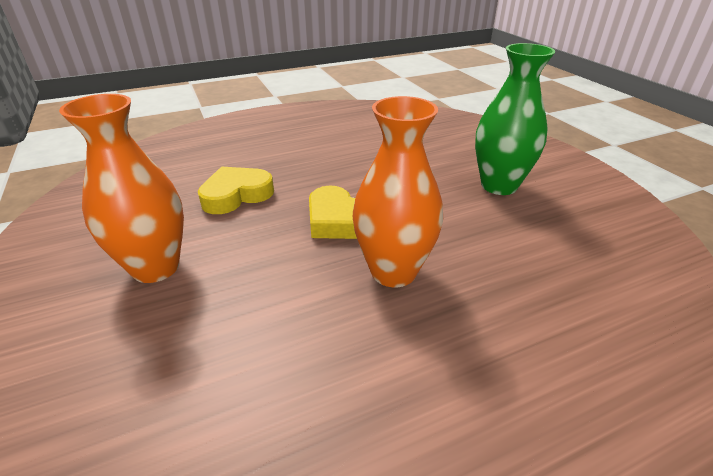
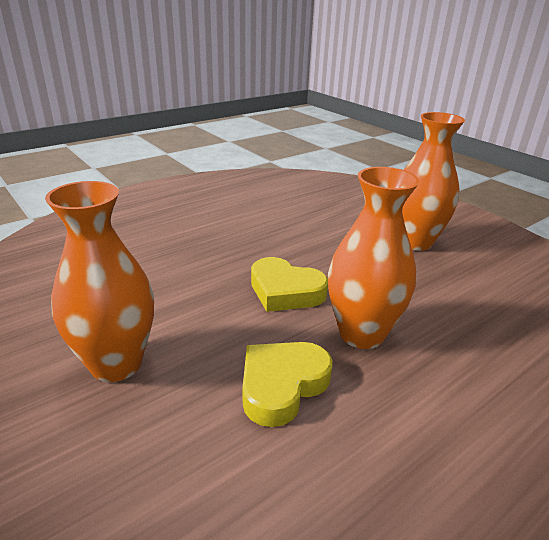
camera: 15 degrees left, 5 degrees down
yellow heart [198,166,274,214] -> yellow heart moved to [243,342,332,427]
green vase [475,43,556,195] -> orange vase [402,112,465,251]

